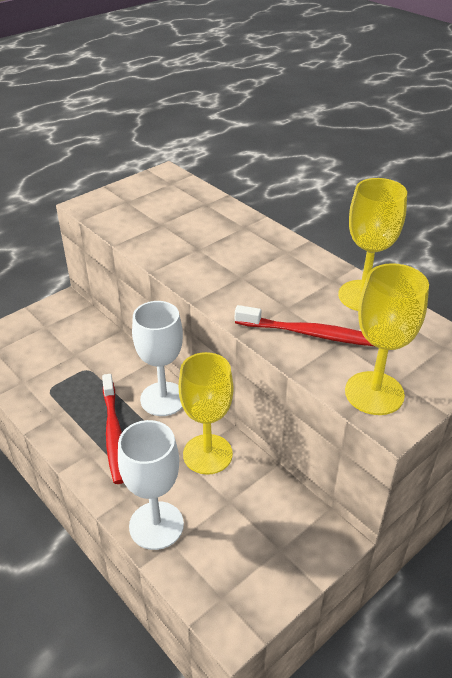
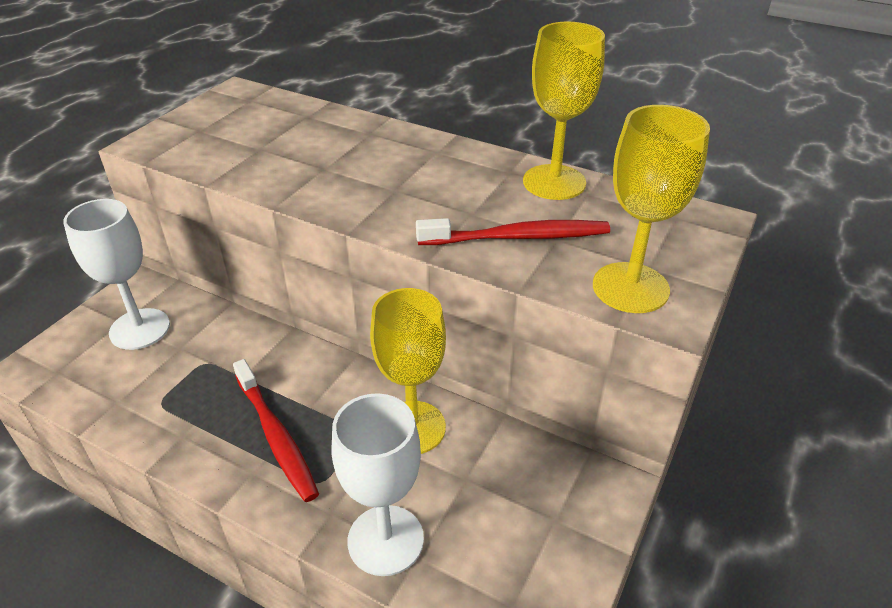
camera: 20 degrees left, 0 degrees up
white goblet [132,301,183,416] -> white goblet moved to [63,199,170,350]

